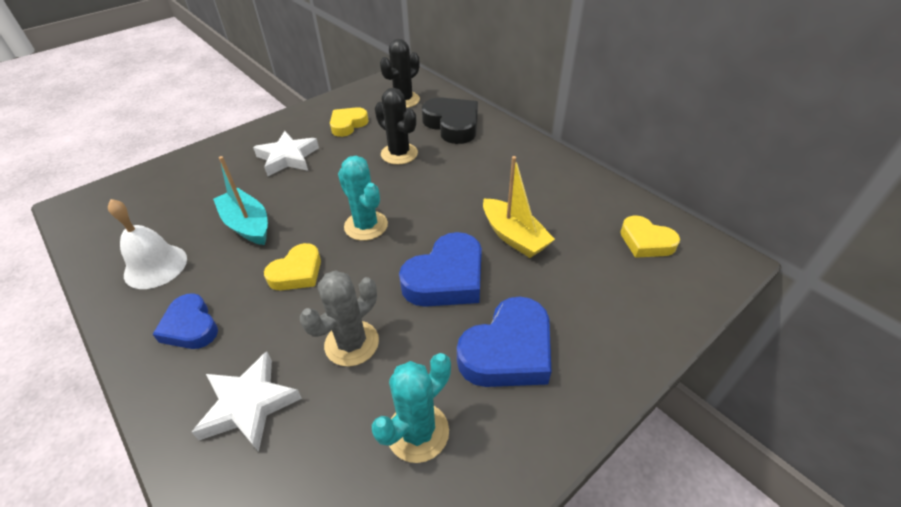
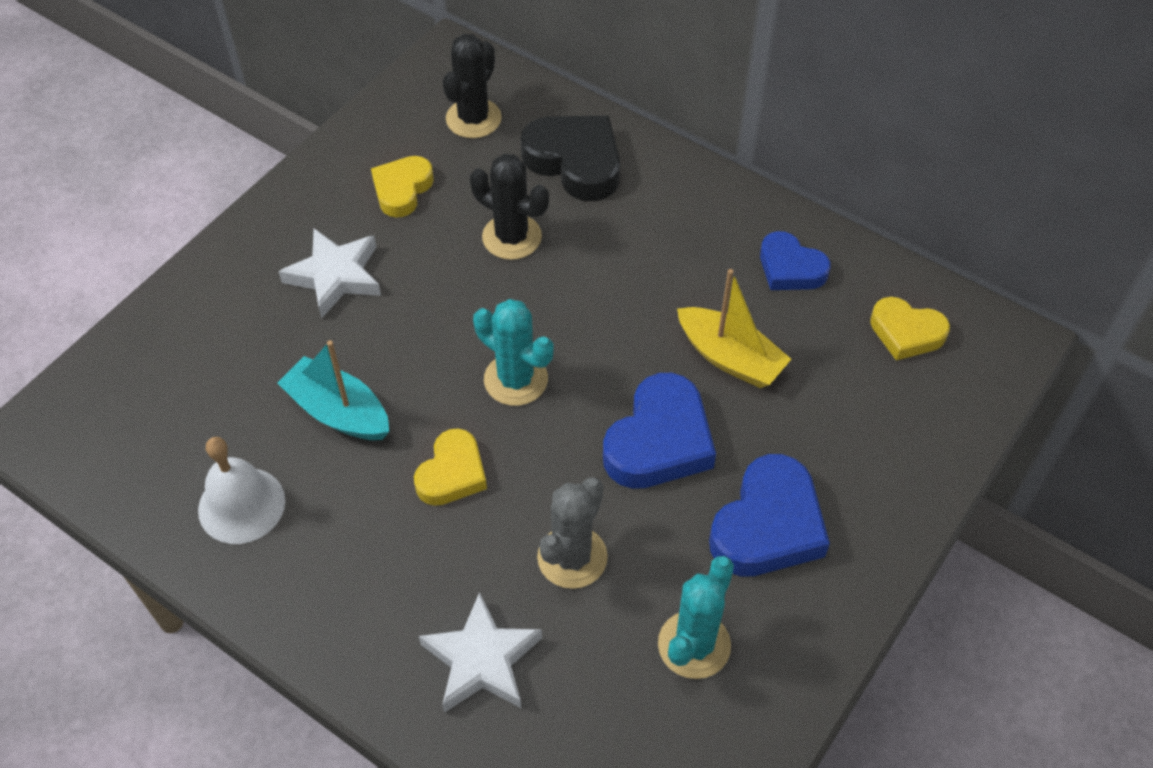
camera: 15 degrees left, 10 degrees up
blue heart [152,293,218,349] -> blue heart moved to [760,231,831,290]

